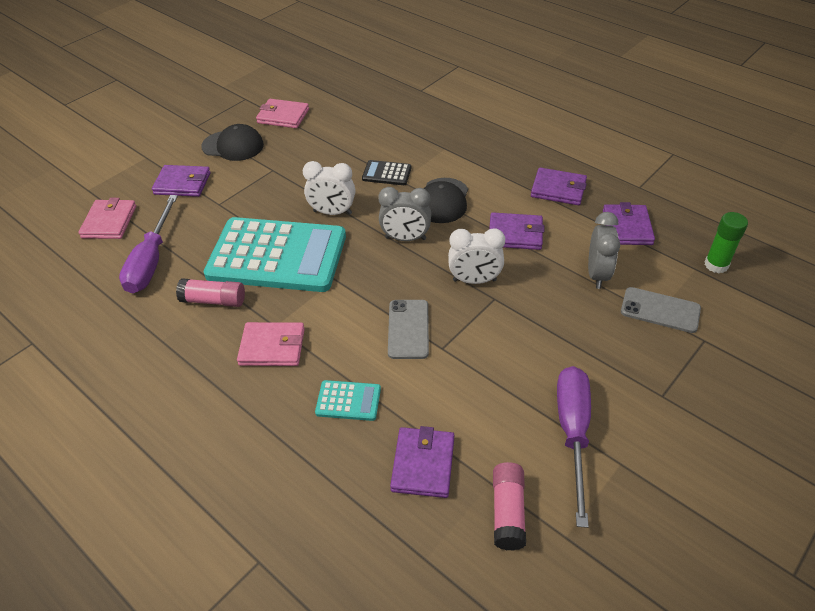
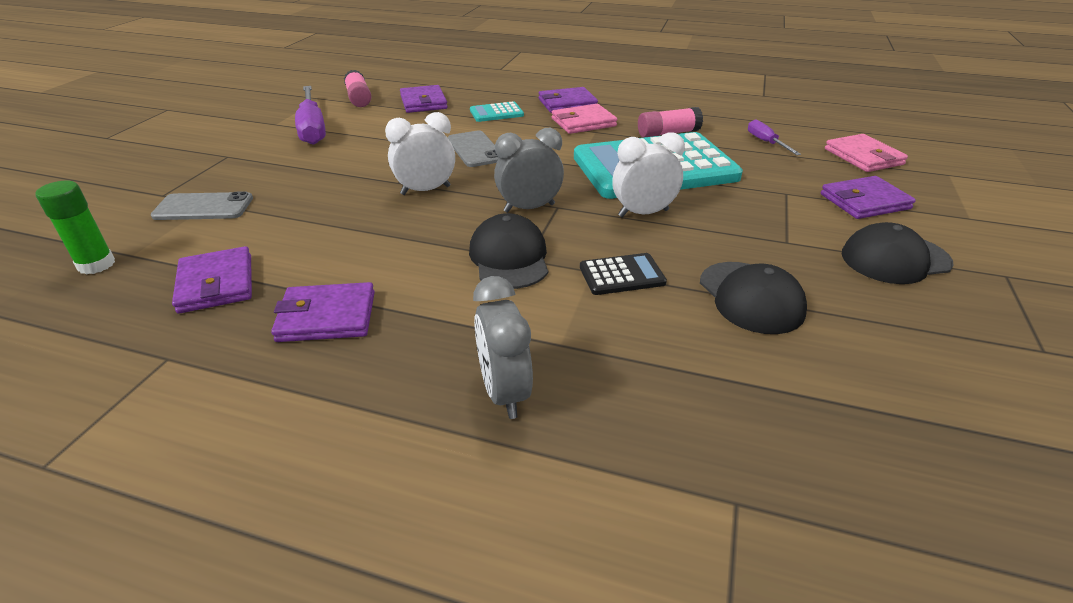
camera: 155 degrees right, 10 degrees down
purple screwdriver [119,195,178,293] -> purple screwdriver [748,119,801,155], size x0.53
pink wallet [256,99,309,128] -> none
purple wallet [489,212,544,250] -> purple wallet moved to [539,87,598,113]
grey clock [588,212,620,289] -> grey clock moved to [473,276,533,419]
none -> black cap [700,262,807,334]

